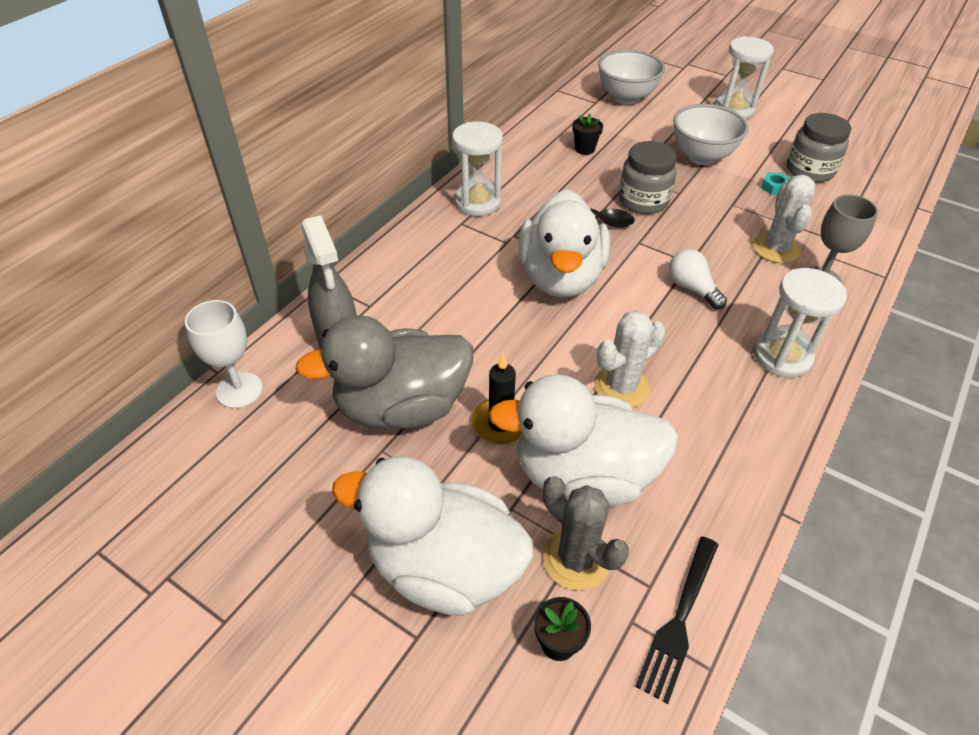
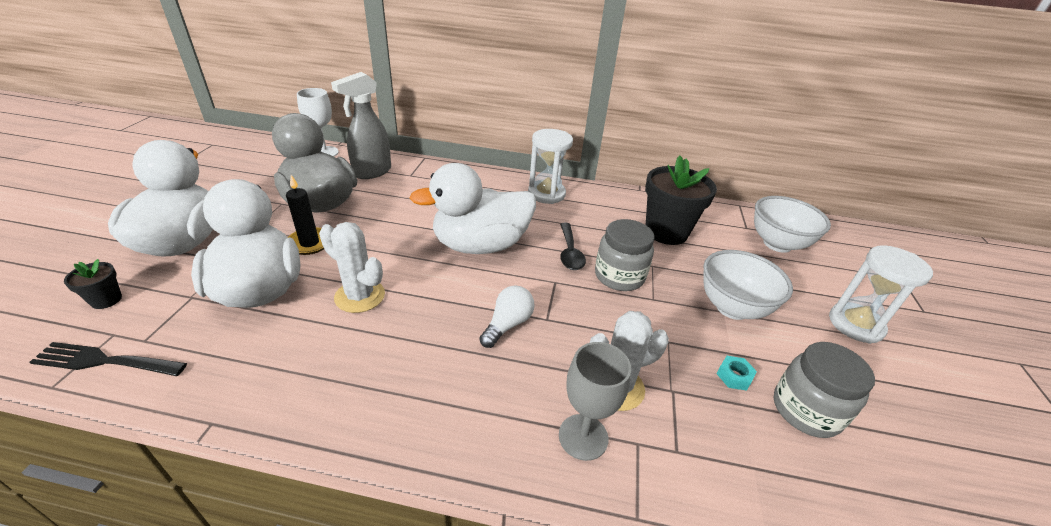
camera: 65 degrees right, 10 degrees down
grey cactus [543,476,629,590] -> none
black flower pot [572,114,603,155] -> black flower pot [645,155,717,245], size x2.23
white hourglass [754,268,847,378] -> none

